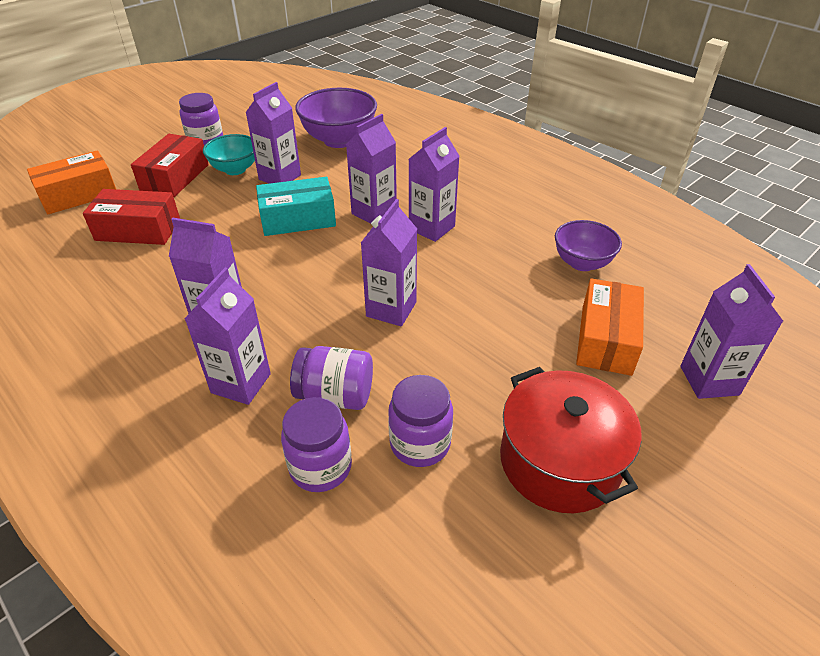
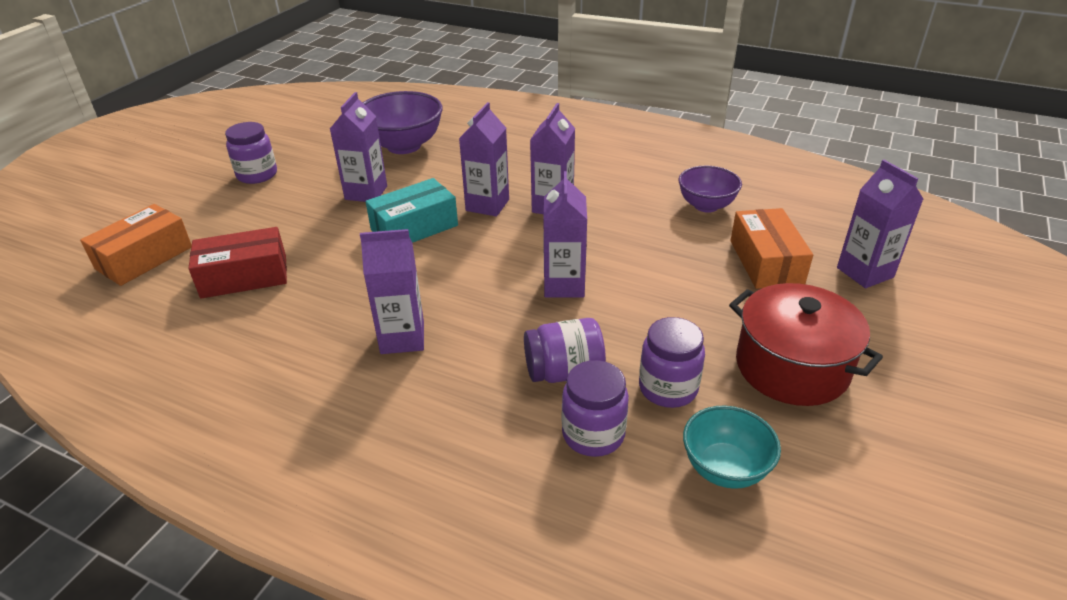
camera: 20 degrees left, 5 degrees down
red box [131,134,209,197] -> none
purple carton [184,268,271,405] -> none
turquoise bowl [203,134,255,175] -> turquoise bowl moved to [683,406,781,489]

